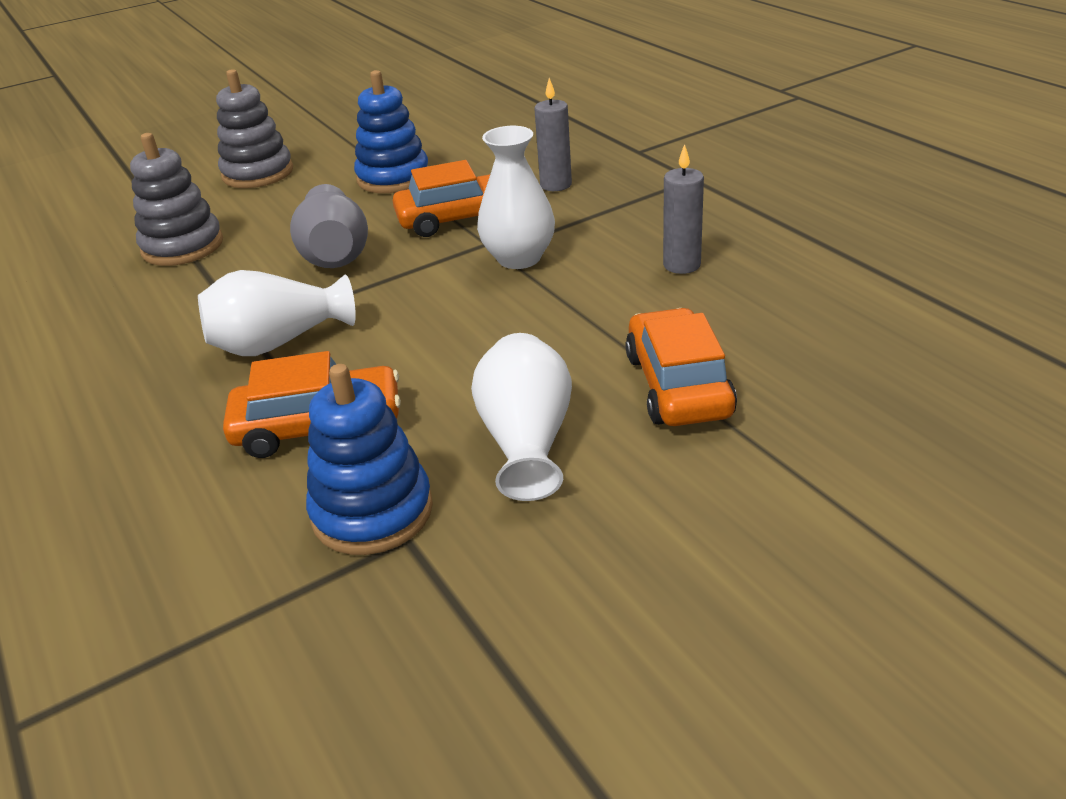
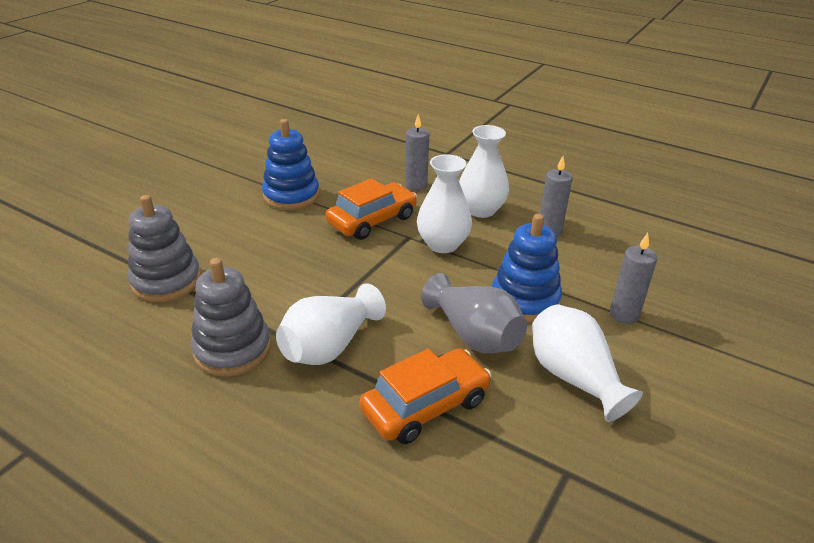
camera: 30 degrees left, 0 degrees up
grey stacking toy [216,69,293,188] -> grey stacking toy moved to [190,258,271,376]
grey vase [290,184,368,268] -> grey vase moved to [421,273,527,354]
blue stacking toy [306,364,433,555] -> blue stacking toy moved to [492,214,562,322]
orange car [626,308,737,426] -> grey candle [610,233,657,324]
none -> white vase [459,125,509,218]

